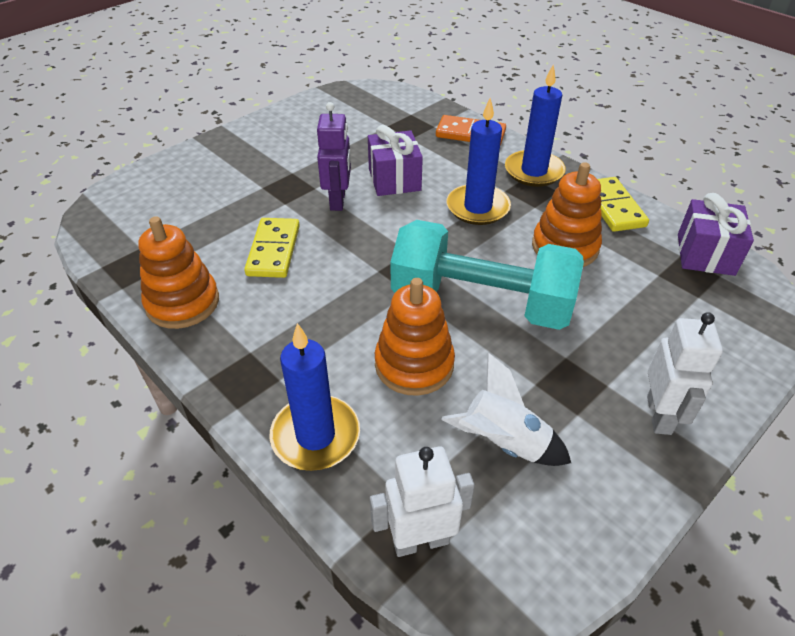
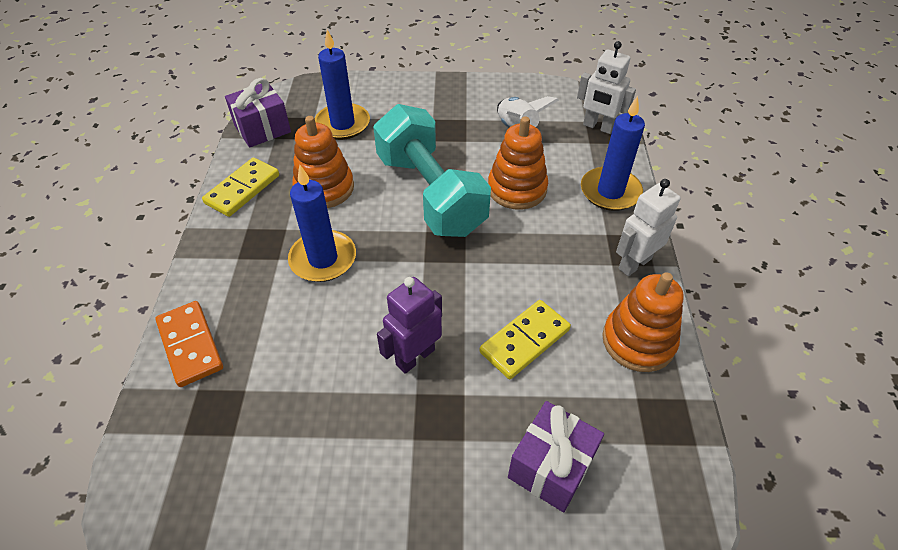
camera: 135 degrees left, 5 degrees up
purple gift [368,125,423,196] -> purple gift moved to [508,401,604,512]
blue candle [505,64,566,187] -> blue candle moved to [315,30,370,140]
white robot [647,312,723,435] -> white robot moved to [616,179,681,276]

